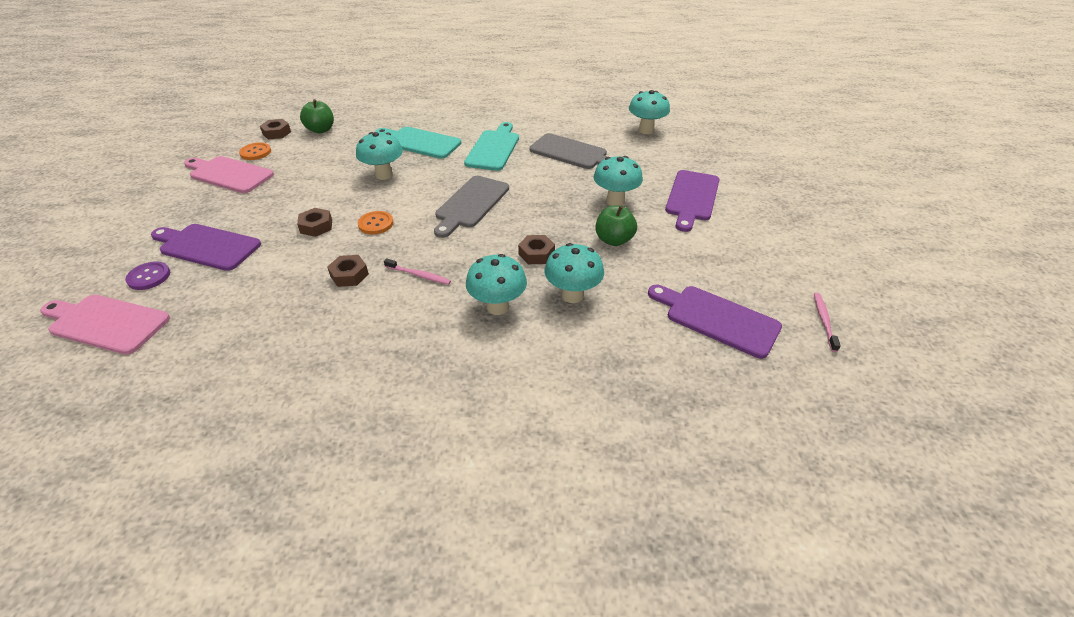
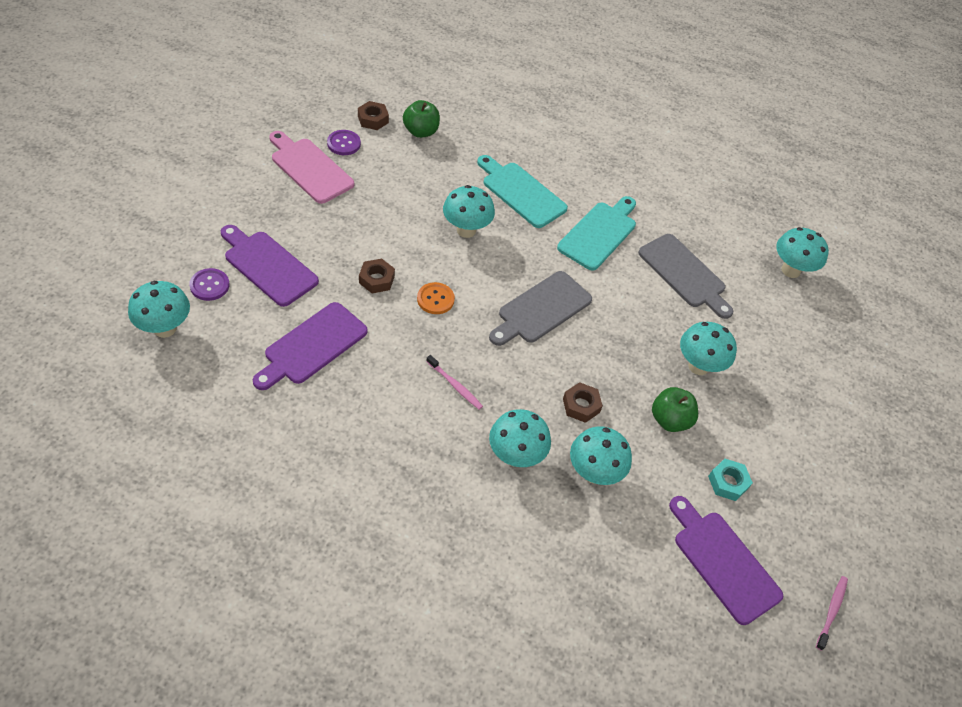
camera: 15 degrees right, 10 degrees up
pink cutting board [40,295,170,355] -> turquoise mushroom [128,281,190,338]
orange button [239,142,271,160] -> purple button [327,130,361,155]
brown nut [327,255,369,287] -> none
purple cutting board [665,170,720,232] -> purple cutting board moved to [253,302,368,390]
none -> turquoise nut [708,459,753,501]

